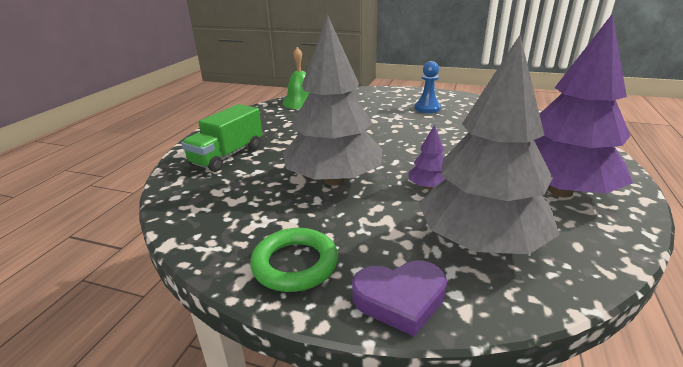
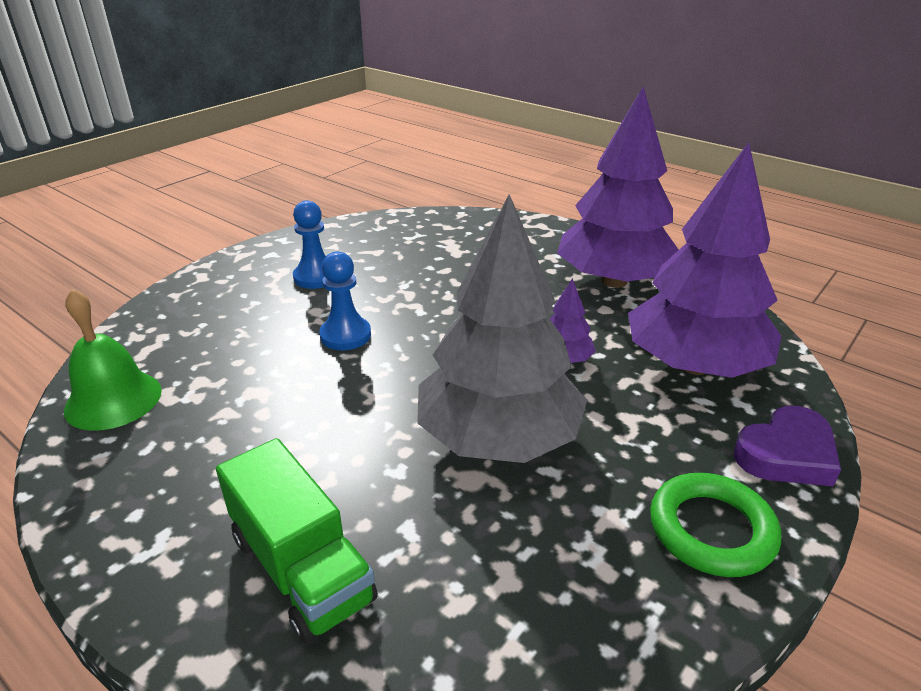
camera: 70 degrees left, 5 degrees up
purple heart [352,260,447,337] -> purple heart turned 45 degrees clockwise [733,406,841,486]
grey tree [419,35,559,254] -> purple tree [628,142,781,378]
none -> blue pawn [319,251,371,350]

